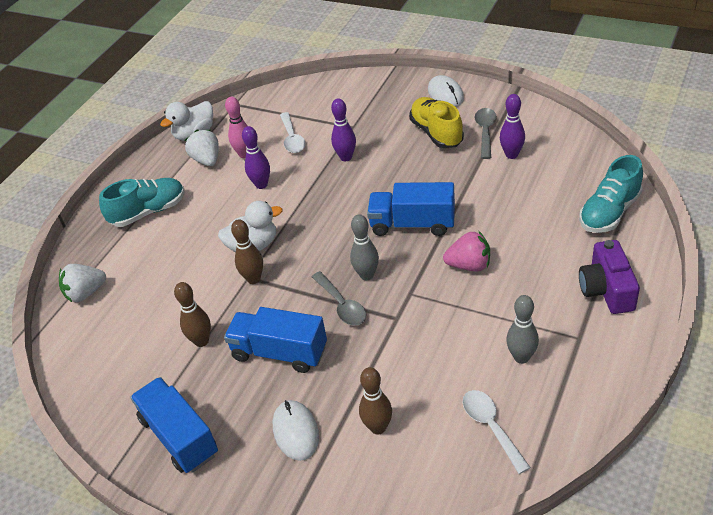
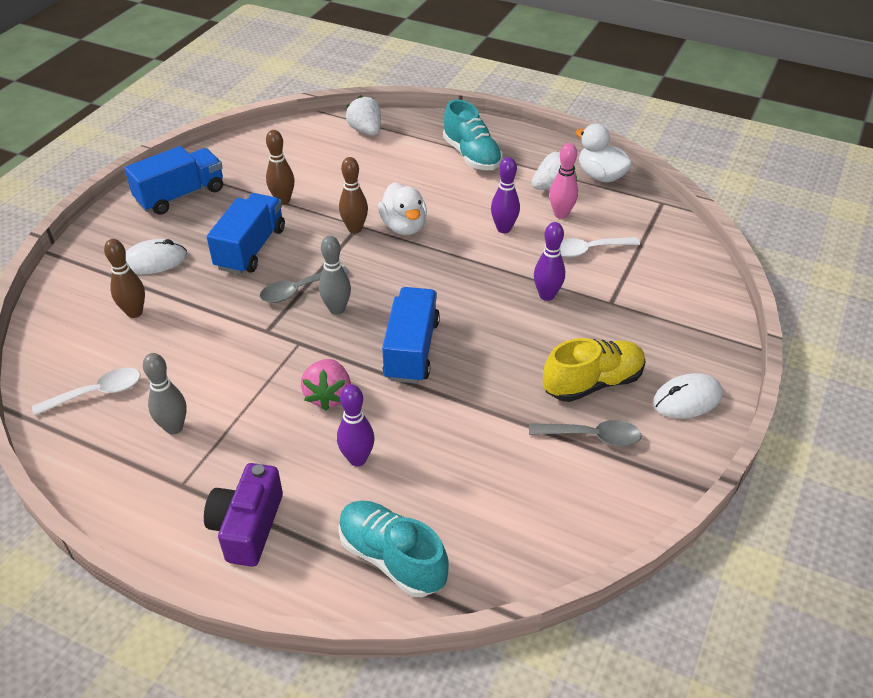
camera: 85 degrees right, 0 degrees up
purple bowling pin [500,94,525,159] -> purple bowling pin moved to [337,384,375,466]
purple camera [579,240,640,314] -> purple camera turned 75 degrees counterclockwise [204,463,283,567]

